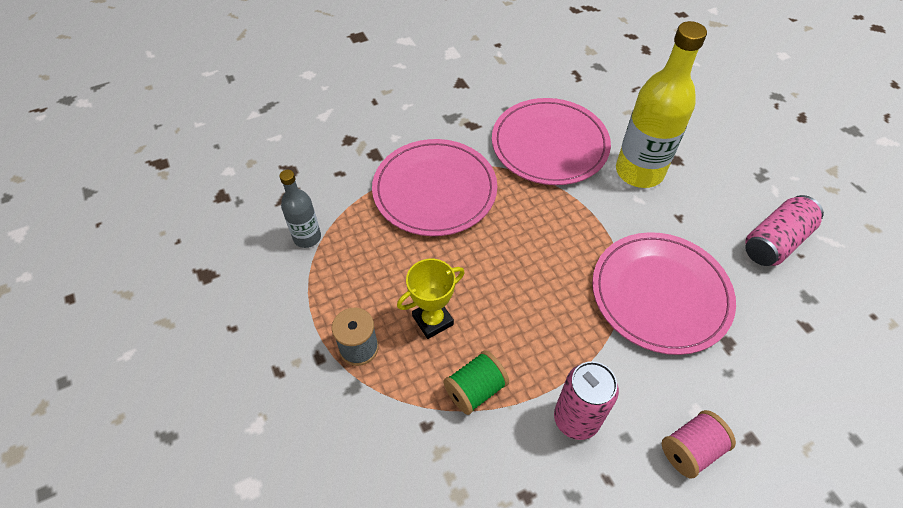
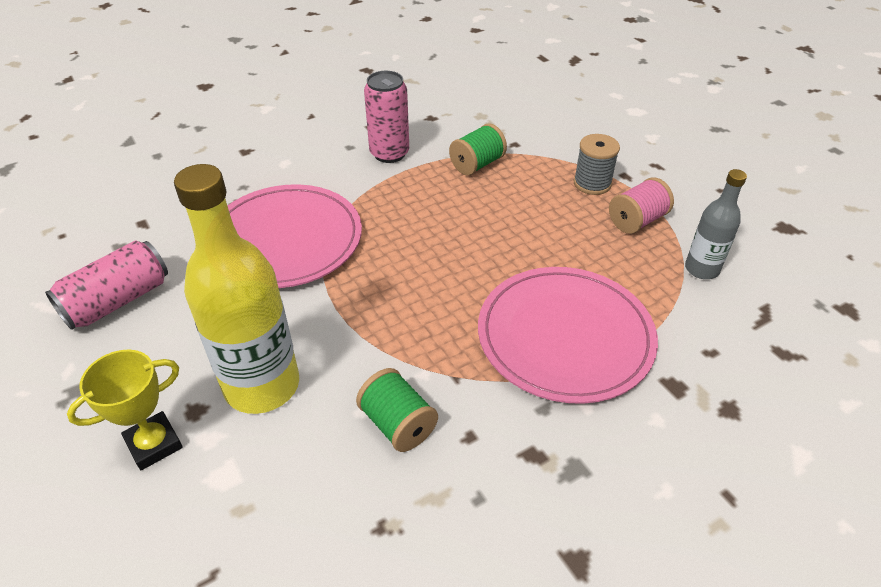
camera: 175 degrees right, 10 degrees down
yellow trophy [397,259,465,339] -> yellow trophy moved to [67,350,183,470]
pink plate [492,98,611,185] -> green spool [356,368,438,452]
pink spool [662,410,736,478] -> pink spool moved to [609,178,674,234]

